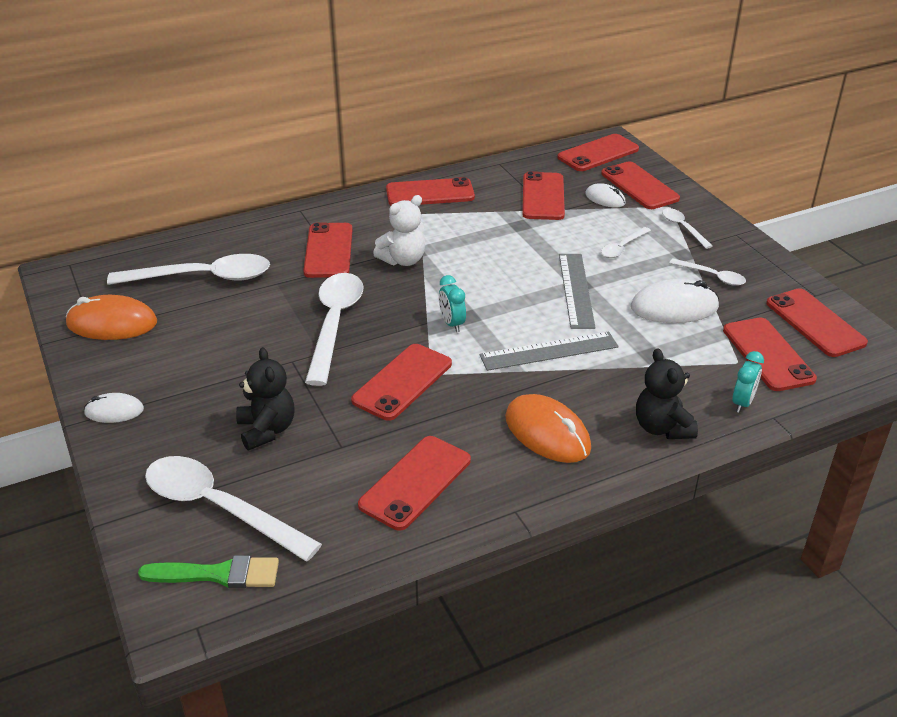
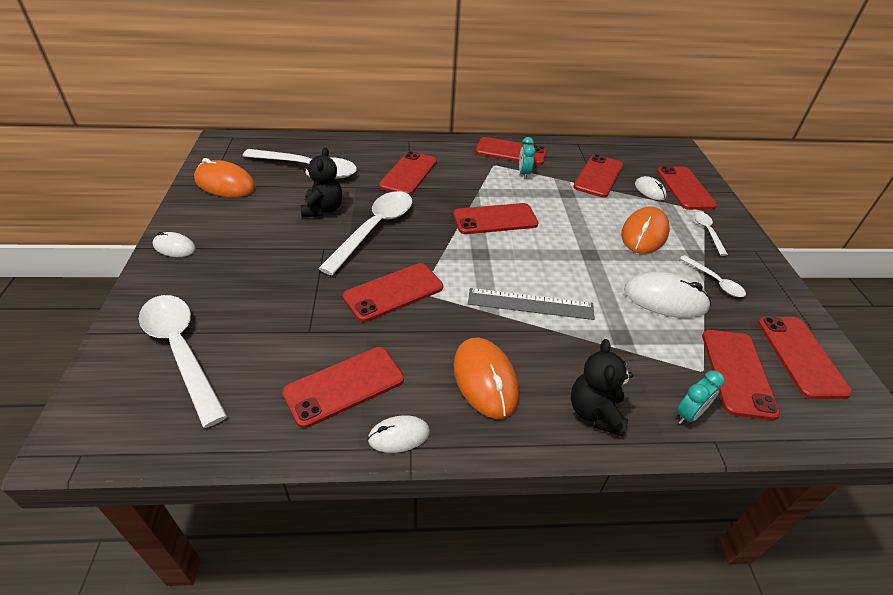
camera: 20 degrees right, 5 degrees up
green brush [138,555,279,588] -> none
black teddy bear [236,347,295,450] -> black teddy bear moved to [300,147,342,217]
white teddy bear [373,195,426,266] -> none
turquoise clock [439,275,466,332] -> turquoise clock moved to [519,137,536,179]
red phone [557,134,639,171] -> red phone moved to [453,203,539,234]
grey ruler [559,254,596,329] -> none
white spoon [601,227,651,258] -> orange mouse [621,207,670,254]
none -> white mouse [367,415,430,453]

